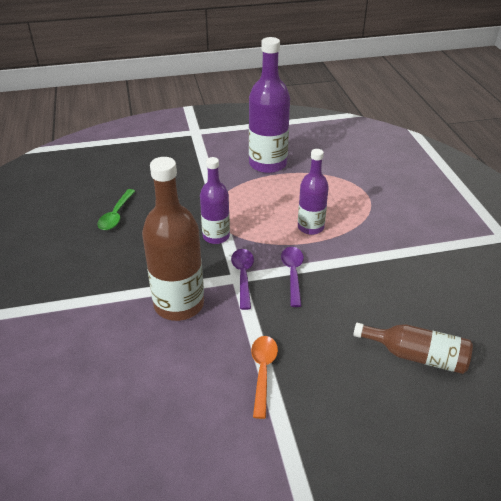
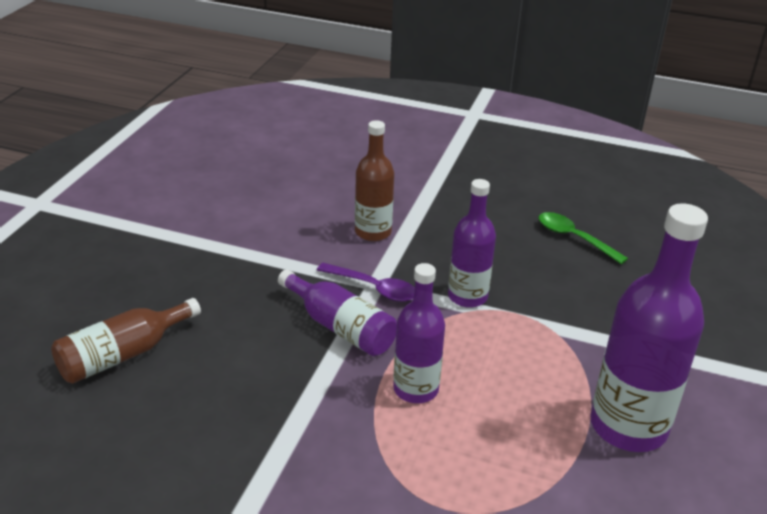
camera: 120 degrees right, 5 degrees down
brown bottle [142,157,204,321] -> brown bottle [355,120,394,241], size x0.61
orange spoon [251,336,278,419] -> none
purple spoon [281,247,304,307] -> purple bottle [278,269,397,356]

